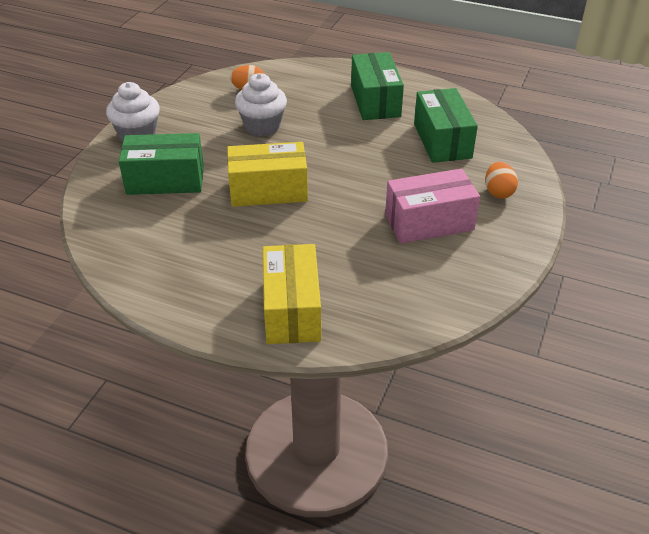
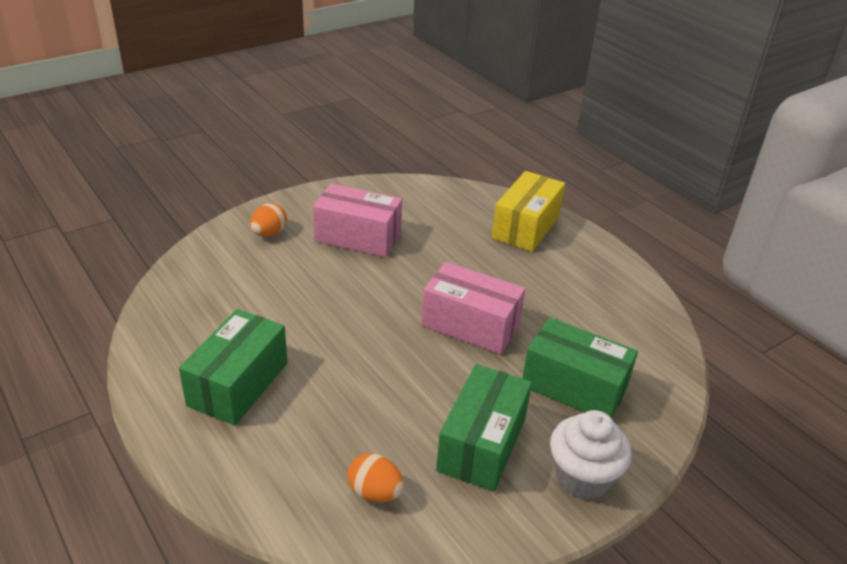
camera: 150 degrees left, 5 degrees down
yellow box [227,142,308,207] -> pink box [421,262,525,354]
white cupcake [235,73,287,136] -> none
green box [414,88,478,163] -> green box moved to [436,364,532,492]

